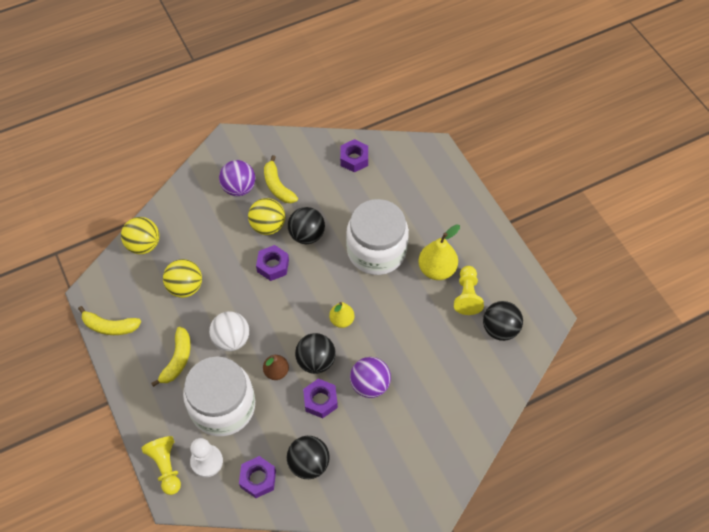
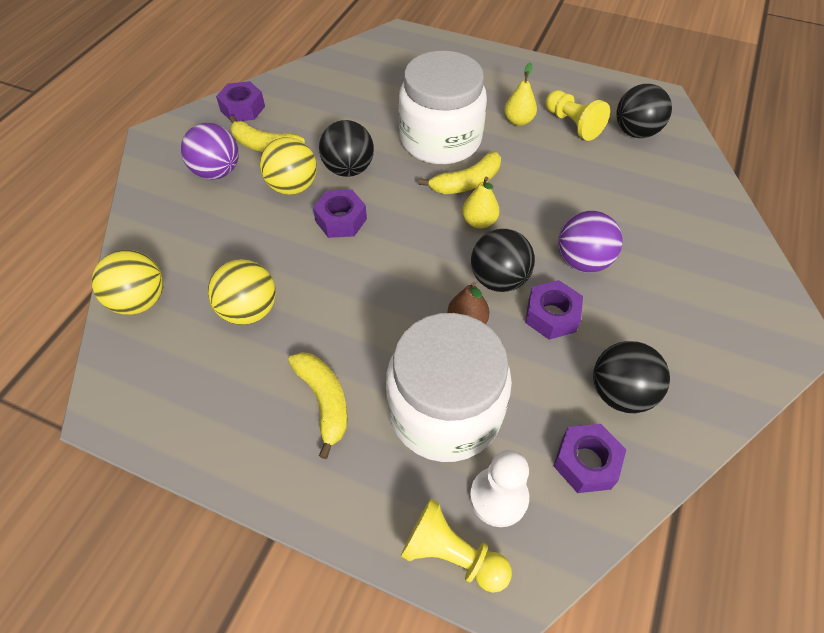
camera: 40 degrees left, 5 degrees down
yellow banana [78,306,141,335] -> yellow banana moved to [418,152,501,194]
white ball [209,311,249,351] -> none
purple nut [340,139,368,172] -> purple nut moved to [216,81,265,121]
yellow pear [418,224,460,280] -> yellow pear [504,63,537,126], size x0.62

